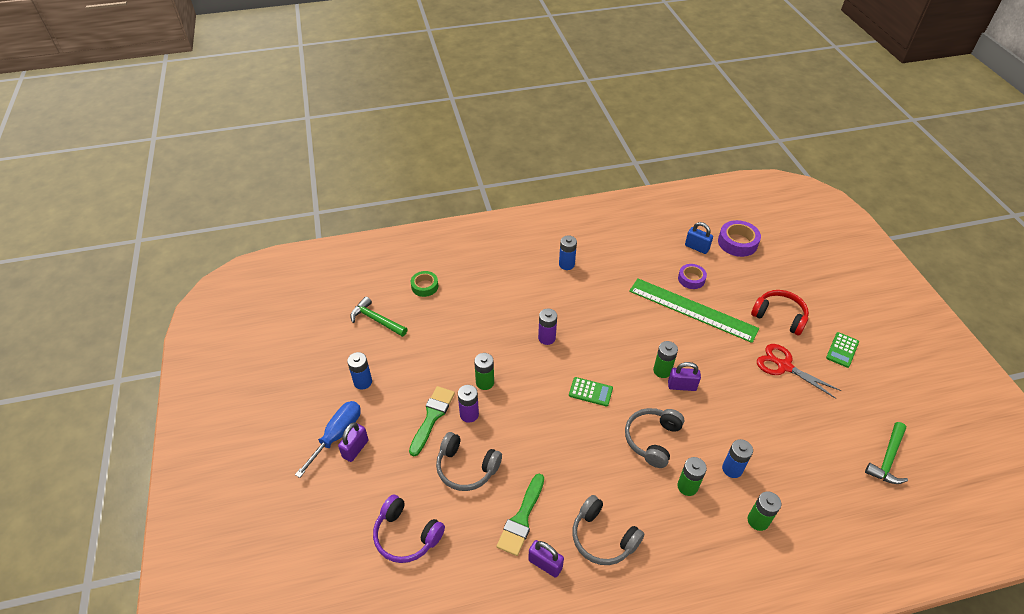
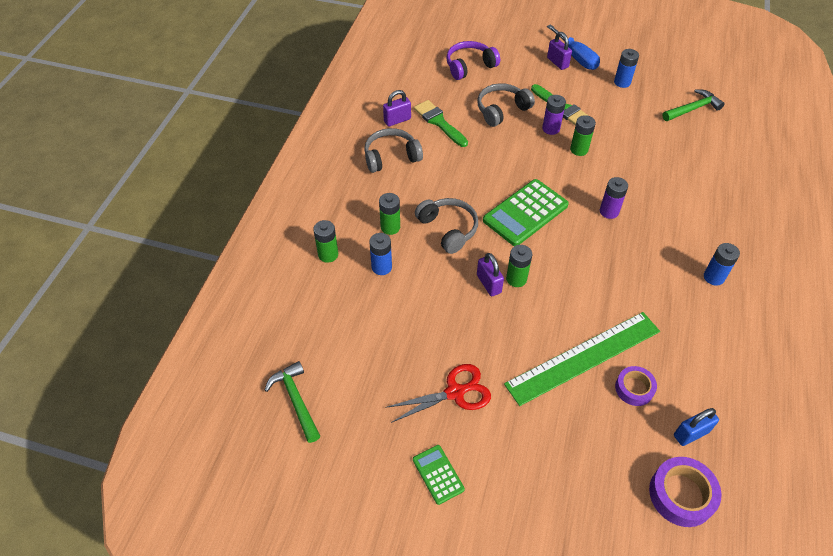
camera: 120 degrees right, 5 degrees up
green tape [411,271,438,297] -> none
green calculator [569,377,613,406] -> green calculator [483,179,569,246], size x1.89
purple padlock [668,362,701,391] -> purple padlock turned 60 degrees counterclockwise [477,253,504,296]
red headphones [751,290,809,336] -> none

